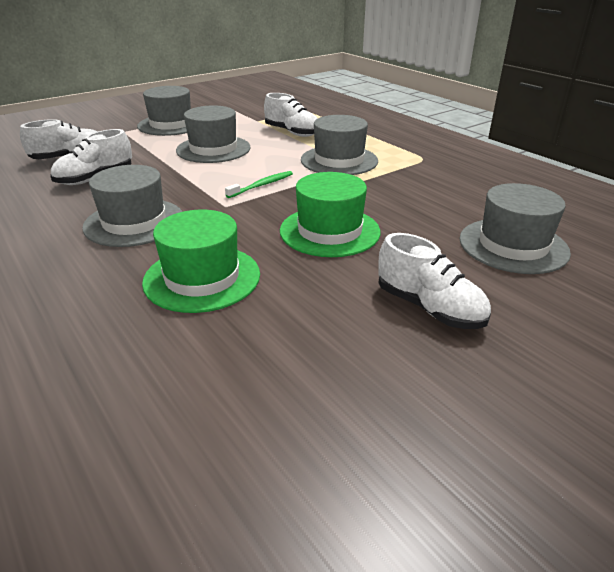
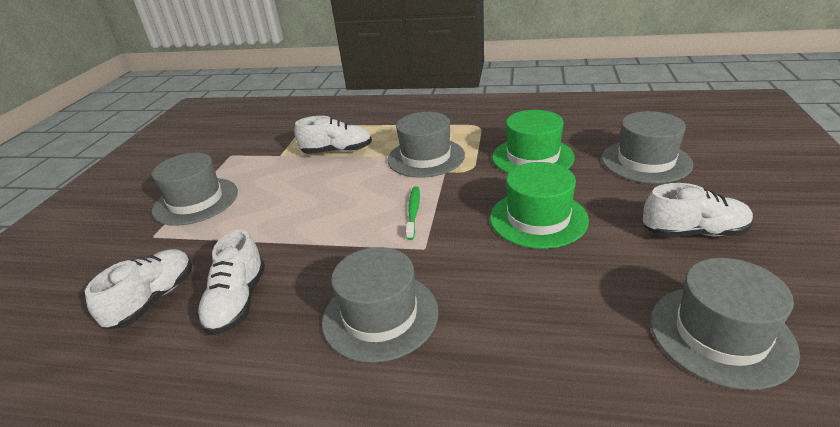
camera: 40 degrees left, 0 degrees up
green hat [142,210,260,313] -> green hat moved to [492,110,575,173]
grey hat [176,106,251,163] -> grey hat moved to [651,258,800,390]

